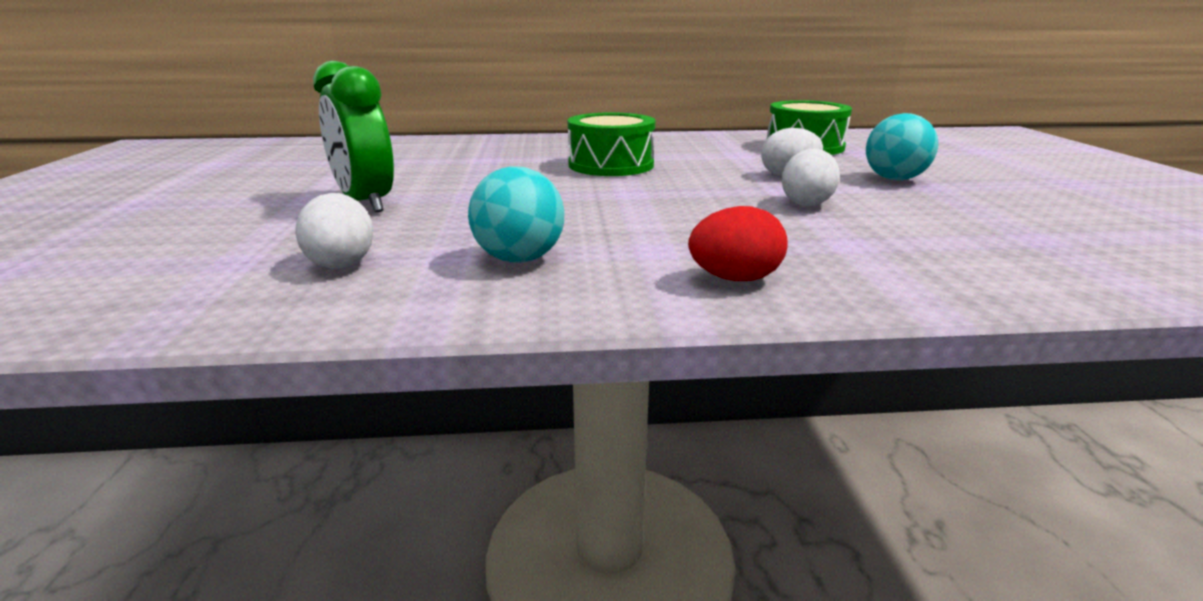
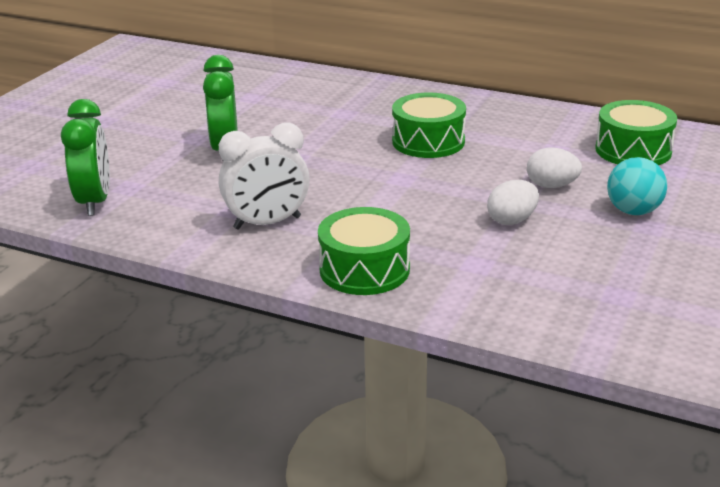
camera: 30 degrees right, 5 degrees up
white egg [295,193,373,268] -> none
turquoise ball [468,167,564,263] -> white clock [219,122,310,230]
red egg [688,206,788,281] -> green drum [318,207,410,295]
none -> green clock [61,99,110,216]

